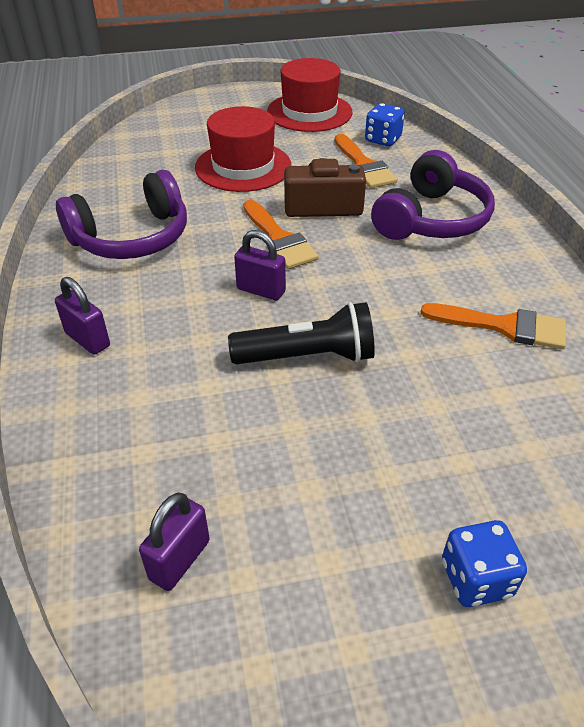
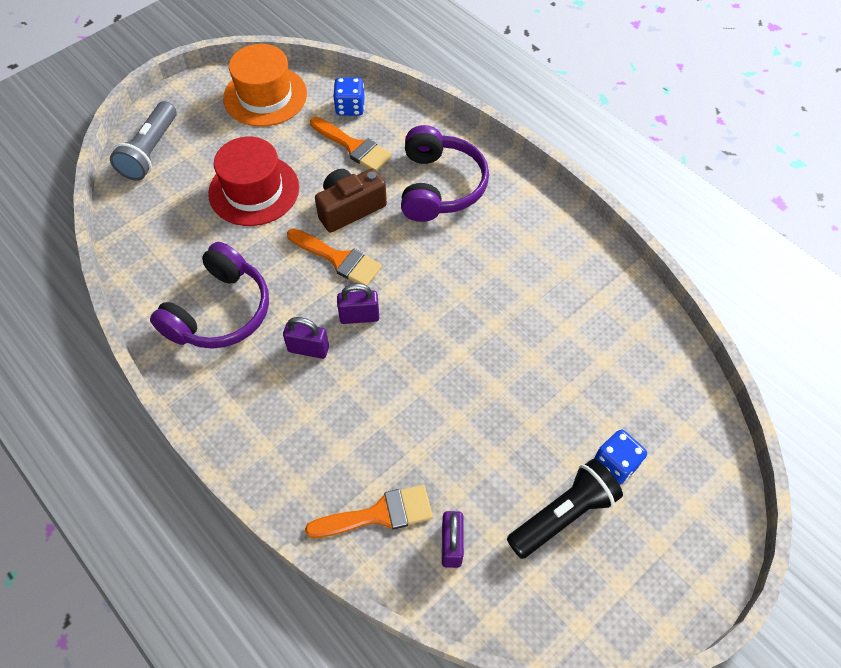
camera: 30 degrees left, 15 degrees up
purple padlock [55,277,110,355] -> purple padlock moved to [283,317,329,359]
black flashlight [228,302,375,364] -> black flashlight moved to [507,459,623,559]
red hat [267,58,352,132] -> orange hat [223,44,307,127]
orange brush [420,303,566,349] -> orange brush moved to [305,485,433,538]
none -> grey flashlight [110,101,177,181]

